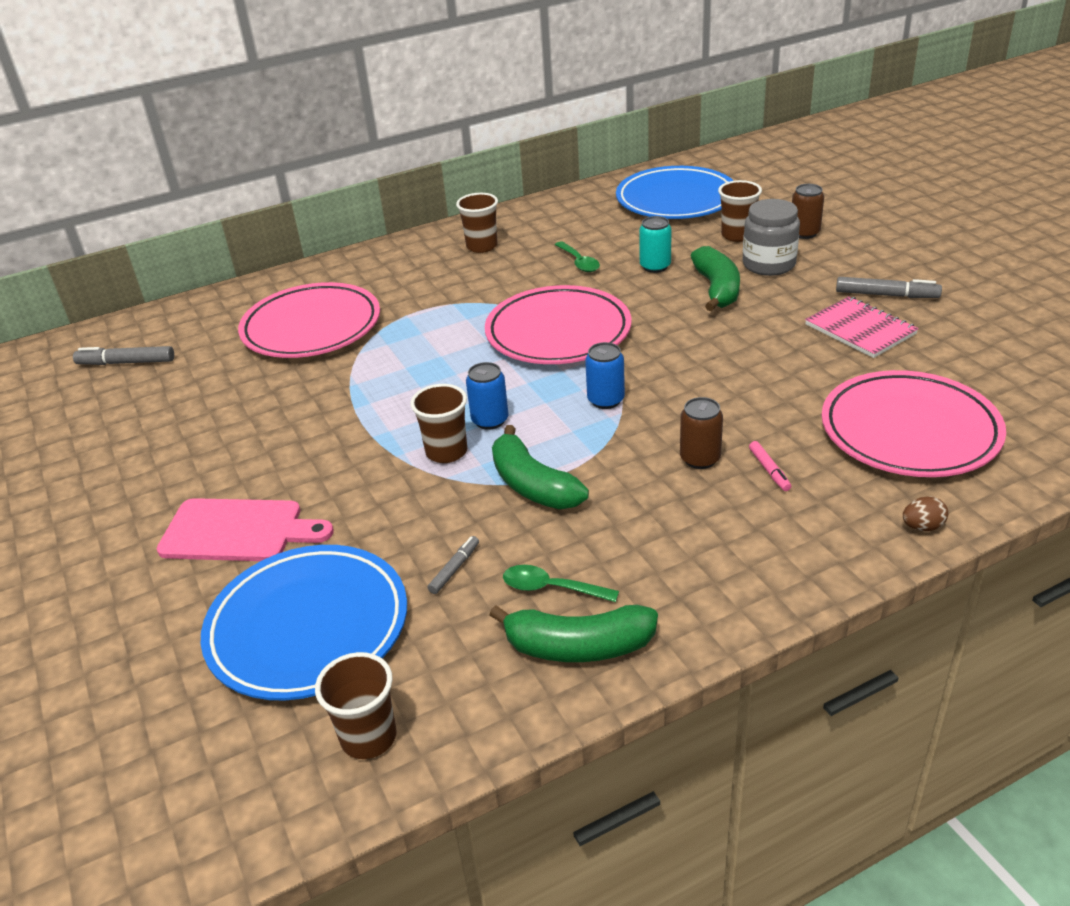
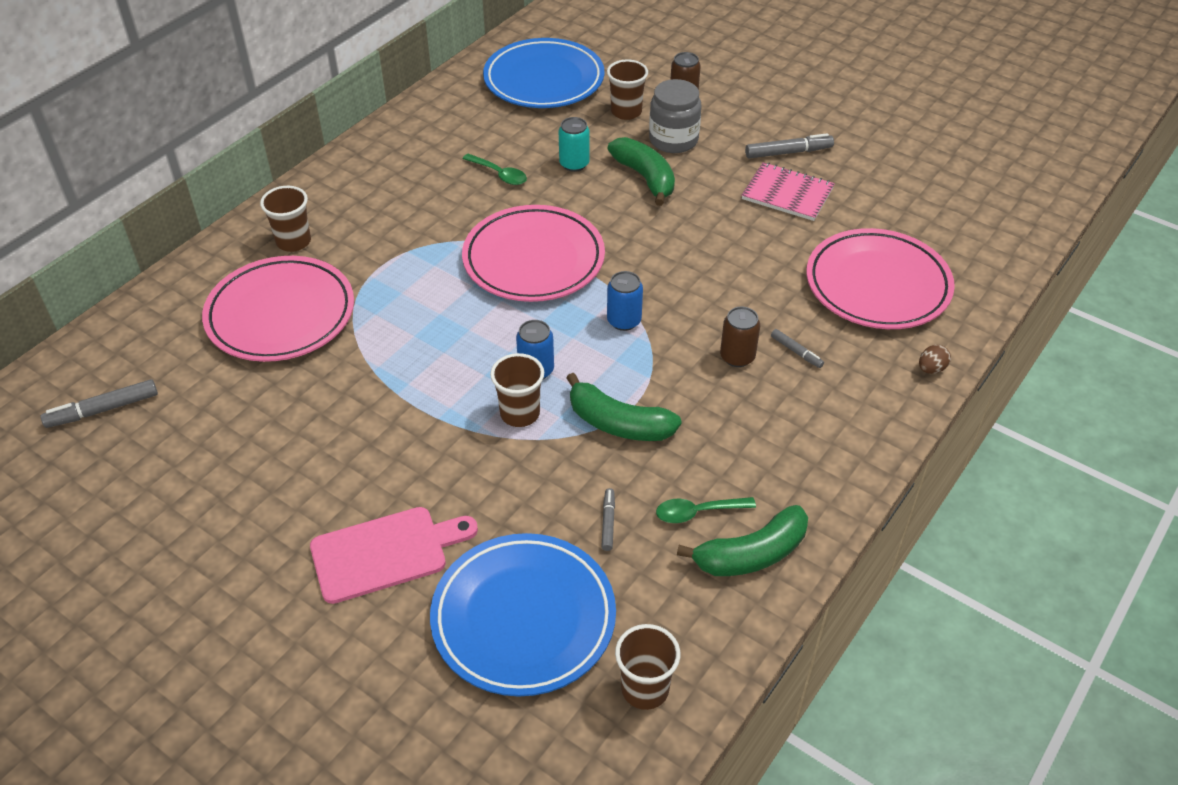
camera: 30 degrees left, 10 degrees up
brown cup [456,193,498,253] -> brown cup moved to [260,186,311,252]
pink marker [749,441,791,491] -> grey marker [771,329,824,368]

